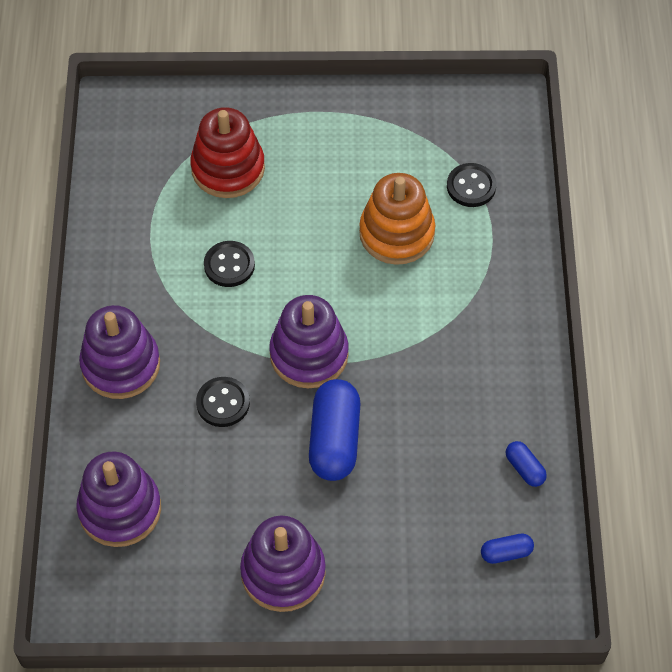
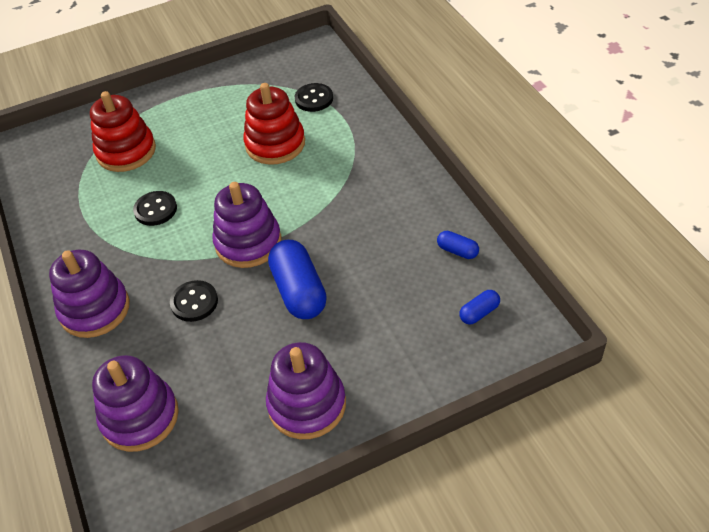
camera: 20 degrees left, 10 degrees down
orange stacking toy [359,173,435,265] -> red stacking toy [243,83,305,165]

